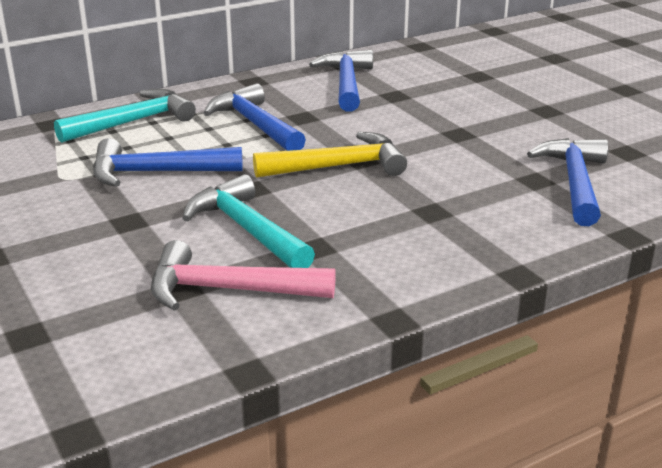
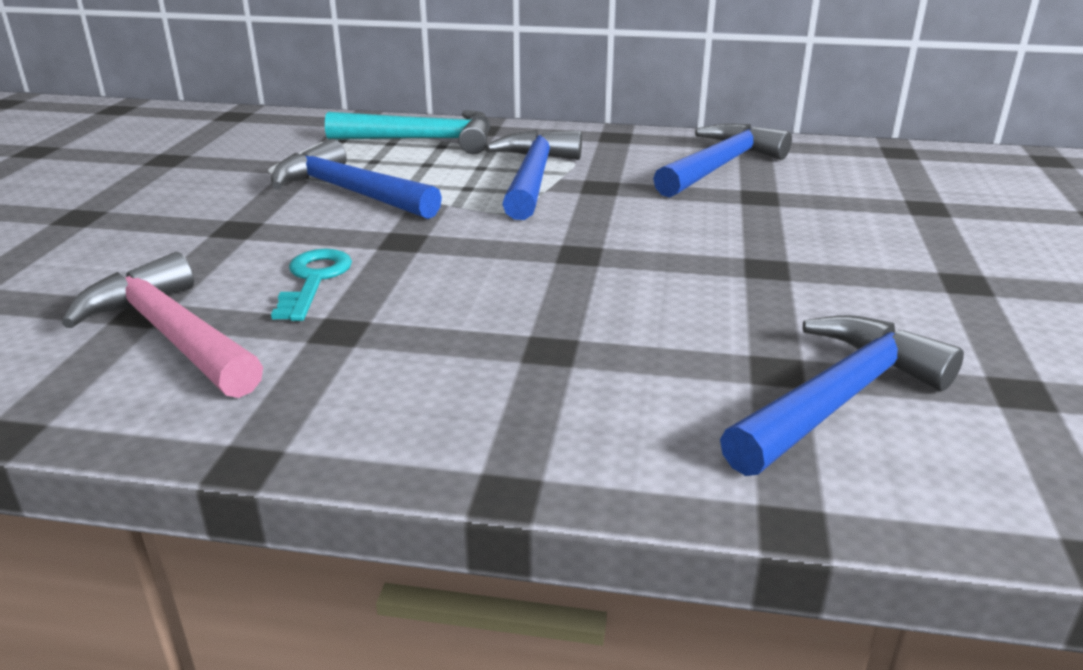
camera: 40 degrees right, 0 degrees up
turquoise hammer [182,174,315,268] -> turquoise key [271,249,352,321]
yellow hammer [253,132,407,178] -> none

